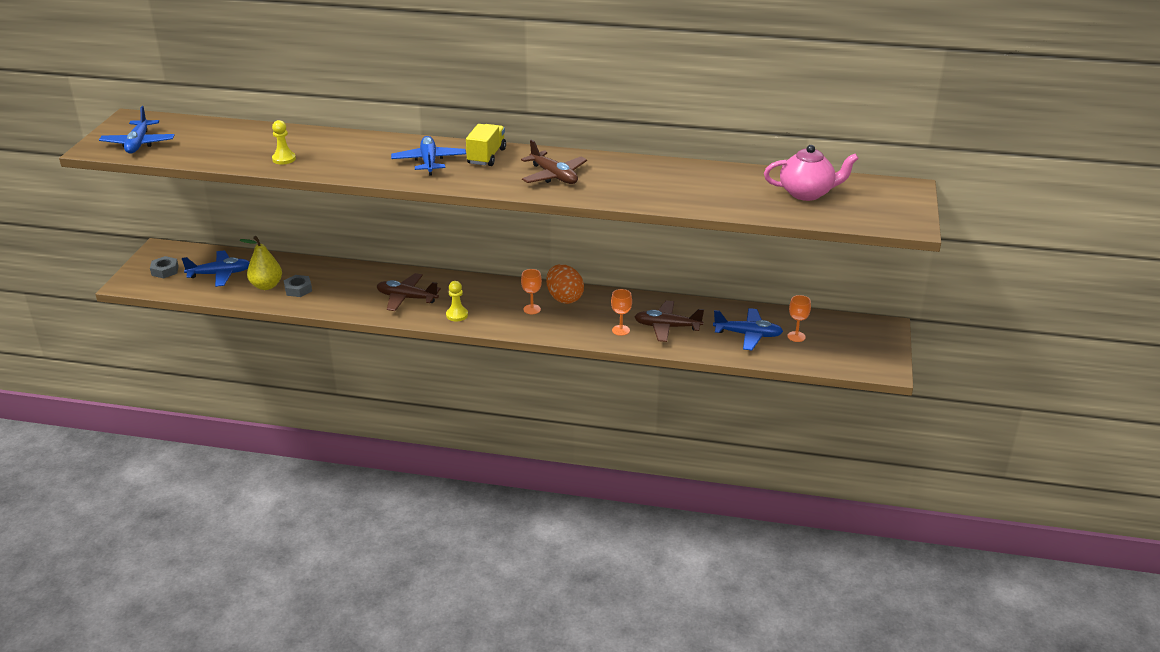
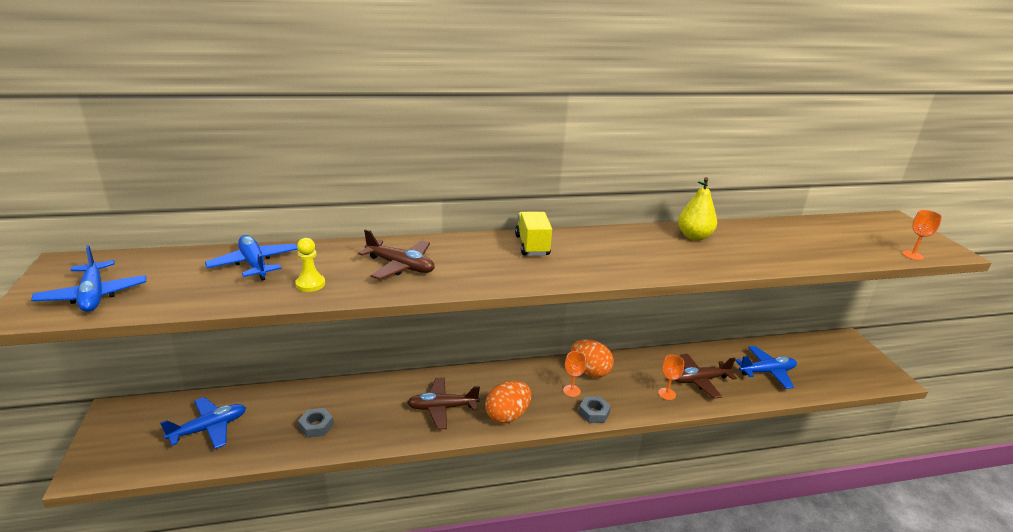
camera: 25 degrees left, 5 degrees down
grey nut [150,256,179,278] -> grey nut moved to [579,396,611,423]
yellow pear [240,236,282,290] -> yellow pear moved to [678,177,717,240]
blue plane [391,136,466,176] -> blue plane moved to [205,235,298,281]
yellow pawn [446,281,468,322] -> orange egg [485,381,531,423]
brown plane [521,139,587,184] -> brown plane moved to [358,229,435,280]
pink teapot [764,145,859,201] -> none
orange goblet [787,295,811,342] -> orange goblet moved to [902,210,942,260]

